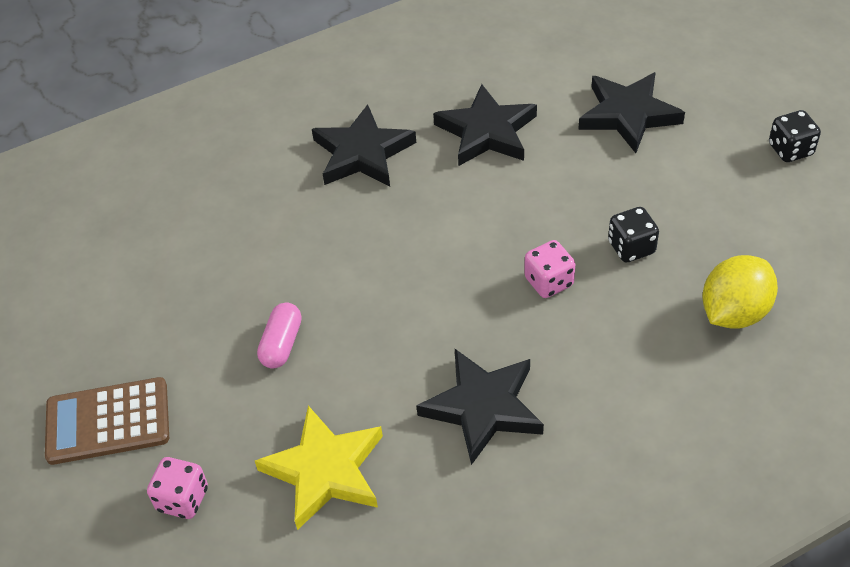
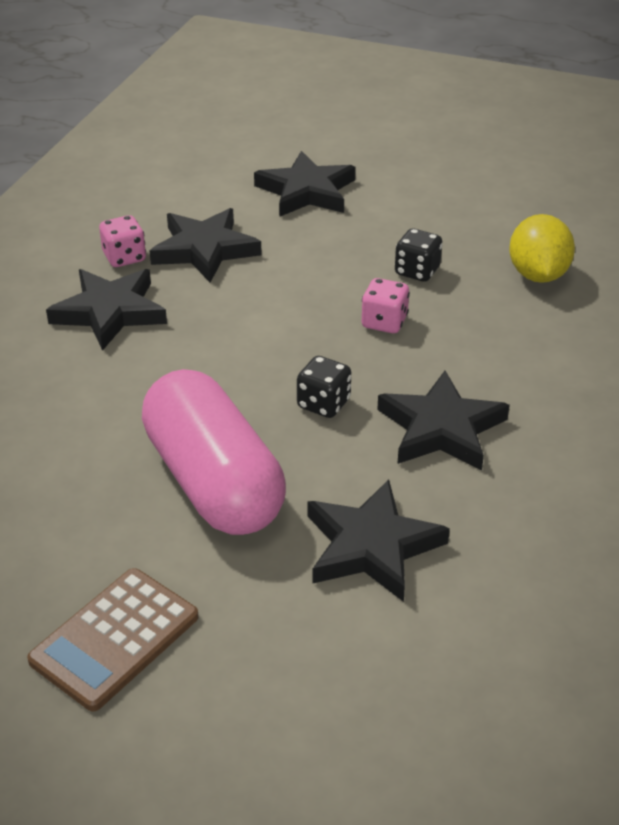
camera: 45 degrees left, 10 degrees down
pink dice [147,457,208,519] -> pink dice moved to [99,215,146,267]
yellow star [255,406,383,530] -> black star [308,479,450,602]
pink capsule [257,303,302,369] -> pink capsule [142,369,286,535], size x2.46
black dice [769,110,821,162] -> black dice moved to [297,356,351,418]

